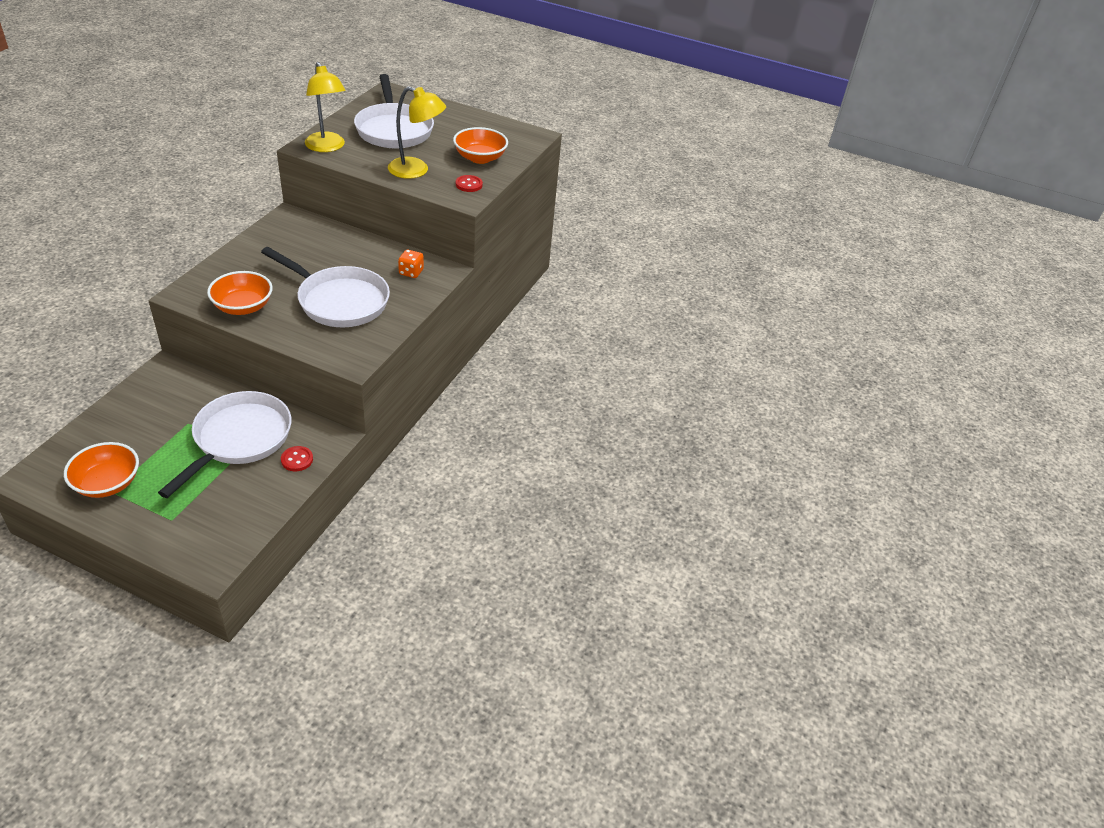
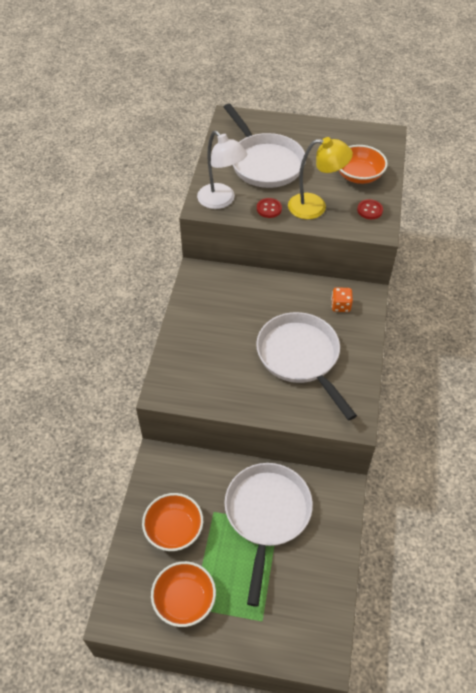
camera: 10 degrees left, 10 degrees up
orange bowl [207,271,273,315] -> orange bowl moved to [142,493,203,551]
white pan [261,247,390,327] -> white pan turned 135 degrees counterclockwise [256,312,357,421]
red button [281,446,313,471] -> red button moved to [257,198,282,218]
yellow lamp [305,62,346,152] -> white lamp [197,131,247,209]

